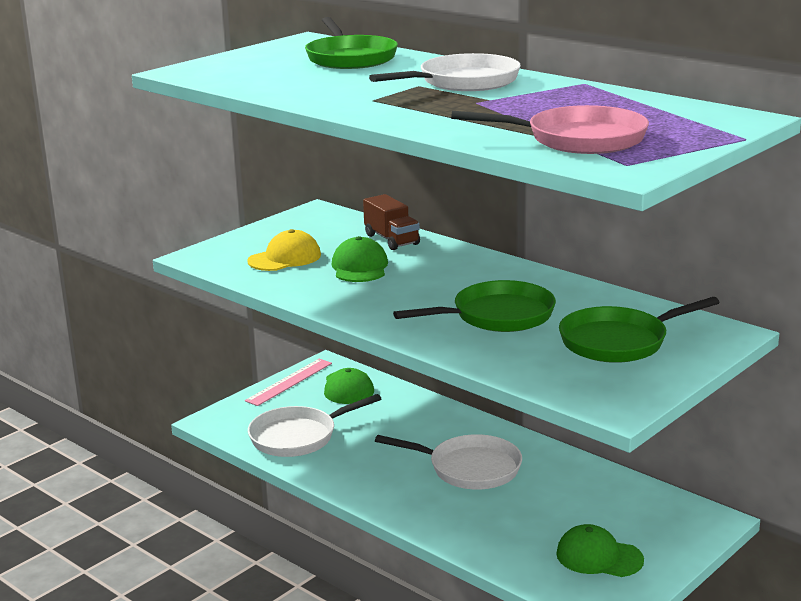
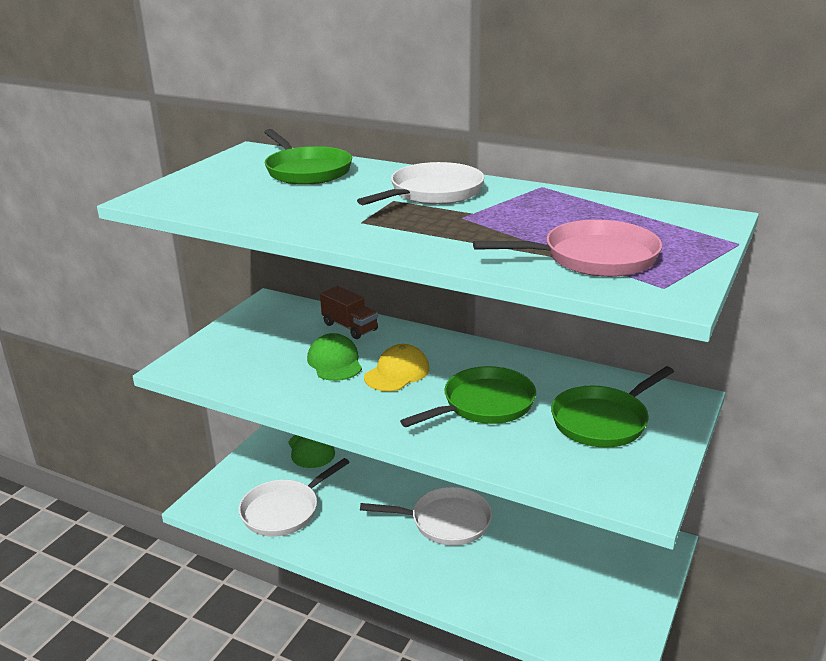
camera: 15 degrees left, 5 degrees up
pink ruler [245,359,332,406] -> none
yellow cap [247,229,321,271] -> yellow cap moved to [364,344,429,391]
green cap [556,524,644,577] -> none

